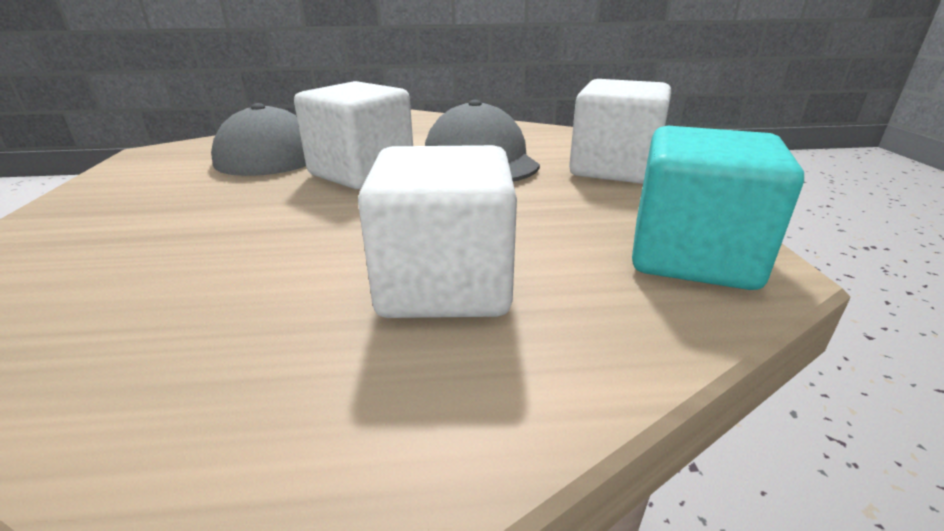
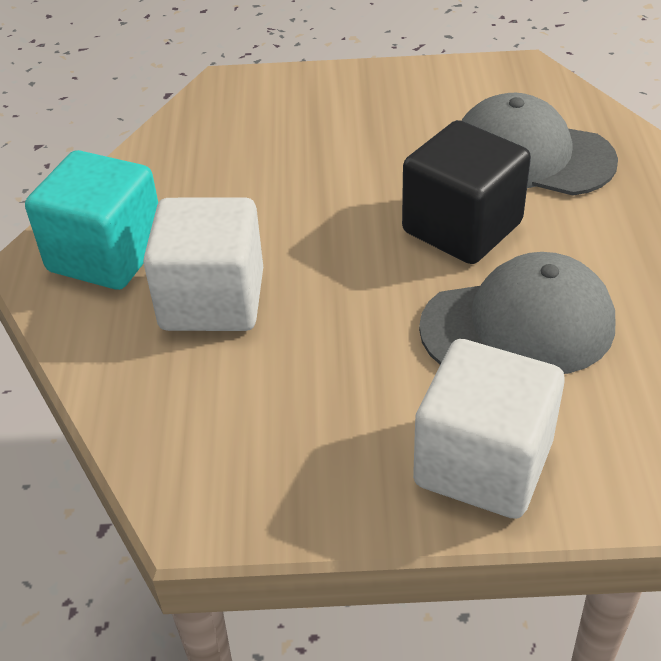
camera: 95 degrees right, 15 degrees up
white cube [294,81,413,189] -> black cube [402,120,531,264]
turquoise cube [632,126,804,290] -> turquoise cube moved to [25,150,158,290]

